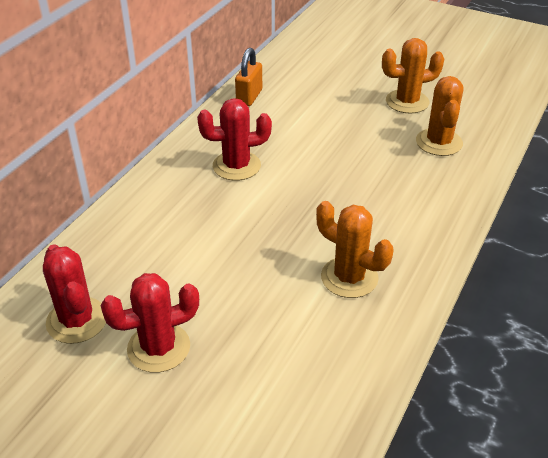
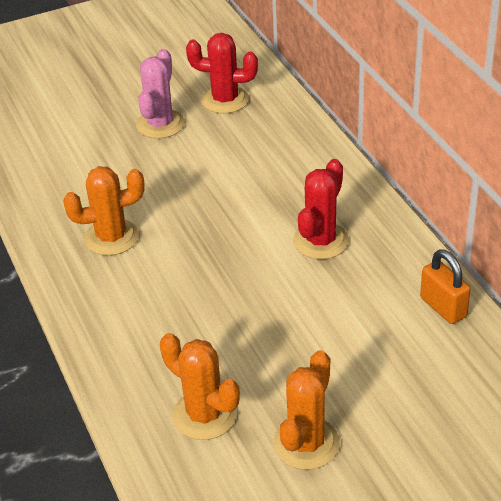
camera: 130 degrees right, 0 degrees up
red cactus [101,273,199,373] -> pink cactus [136,49,185,139]

